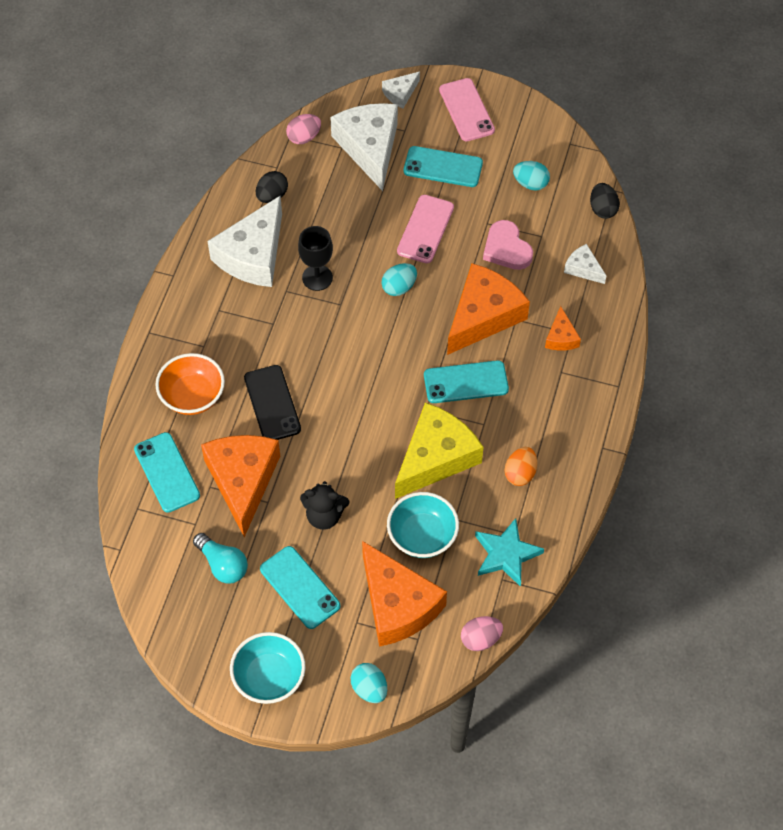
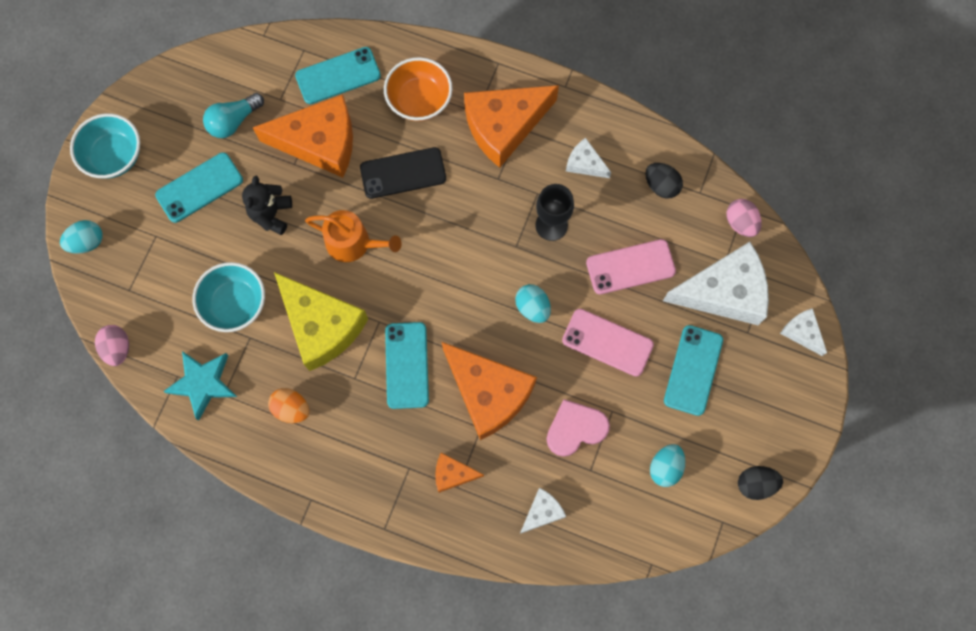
camera: 95 degrees right, 15 degrees up
white cheese [208,196,282,287] -> white cheese [566,138,611,178], size x0.47
orange cheese [362,541,447,647] -> orange cheese moved to [464,85,559,168]
pink phone [439,78,495,141] -> pink phone moved to [586,239,676,294]
black egg [590,183,620,219] -> black egg moved to [738,466,783,500]
none -> orange watering can [305,210,402,262]

